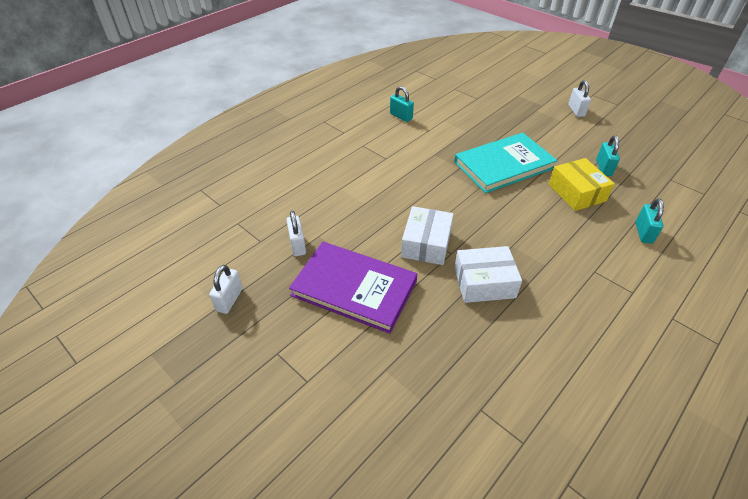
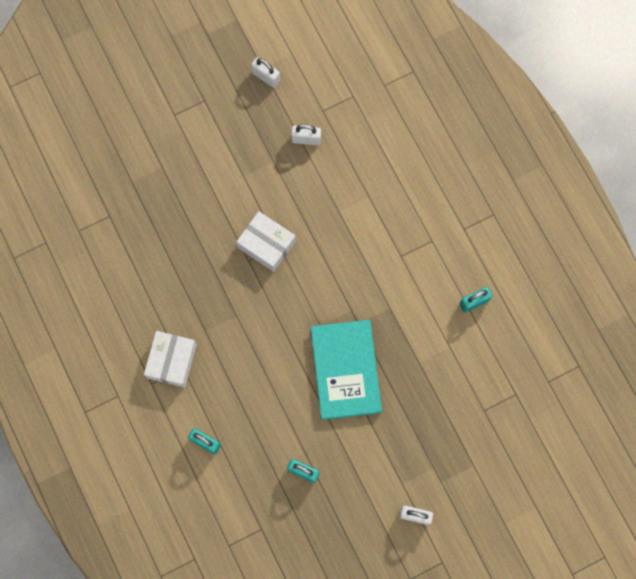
camera: 110 degrees right, 30 degrees up
purple book [289,242,417,334] -> none
white box [454,246,522,303] -> white box moved to [144,331,197,388]
yellow box [549,158,615,211] -> none

